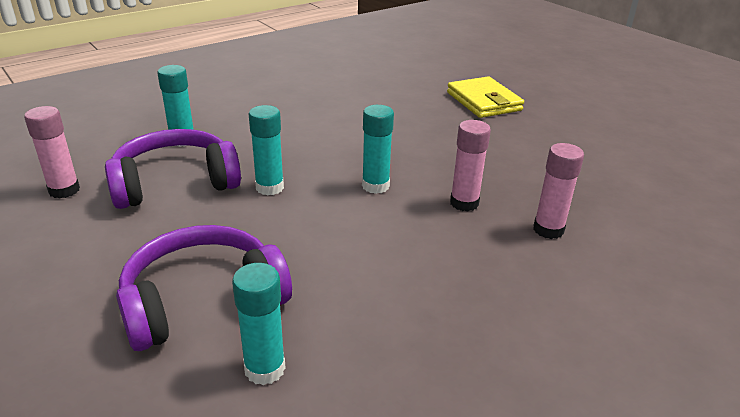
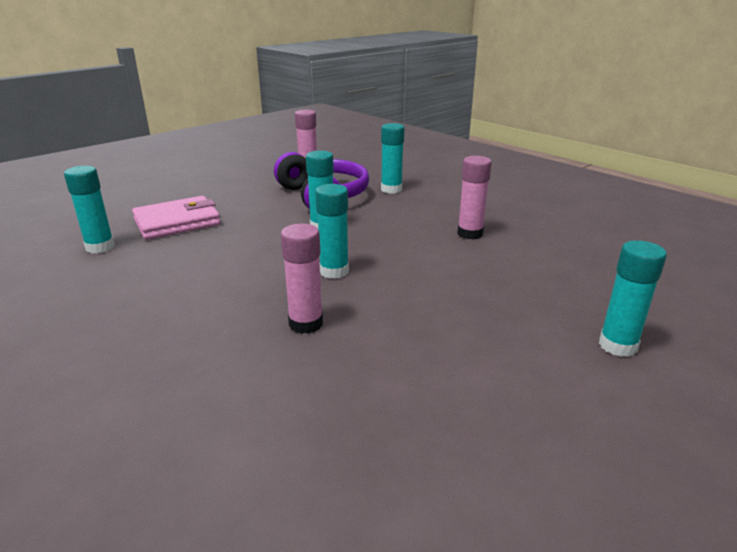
camera: 85 degrees right, 5 degrees down
purple headphones [116,225,292,351] -> pink wallet [132,196,221,240]
yellow wallet [447,77,524,118] -> turquoise glue stick [599,240,667,357]
pink glue stick [533,143,584,239] -> pink glue stick moved to [457,156,492,240]

